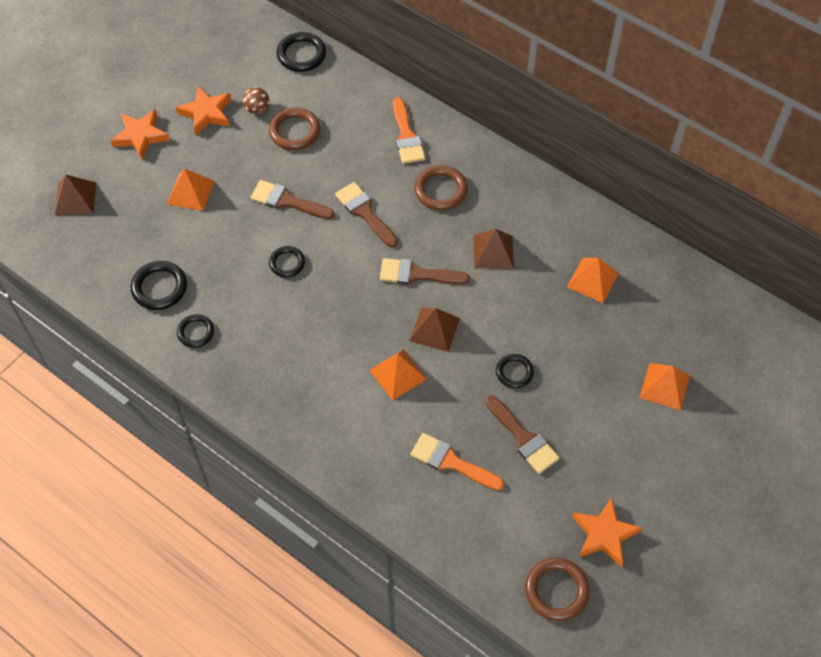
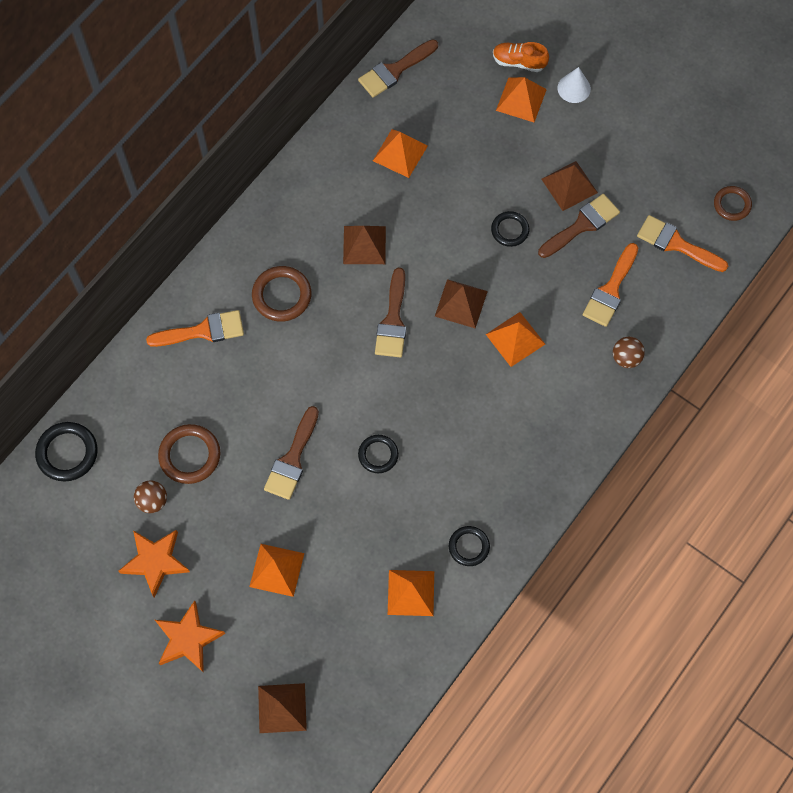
camera: 90 degrees left, 10 degrees up
black ring [131,261,187,310] -> orange pyramid [388,570,434,616]
brown brush [335,182,398,247] -> brown brush moved to [358,39,438,98]
brown ring [525,558,590,621] -> brown ring [714,186,752,221], size x0.65
orange star [572,497,642,567] -> none
none -> orange shoe [493,42,549,72]
none -> brown pyramid [541,161,598,211]
none -> white cone [557,67,591,103]
none -> brown ball [613,337,645,368]
none -> orange brush [637,215,728,272]

